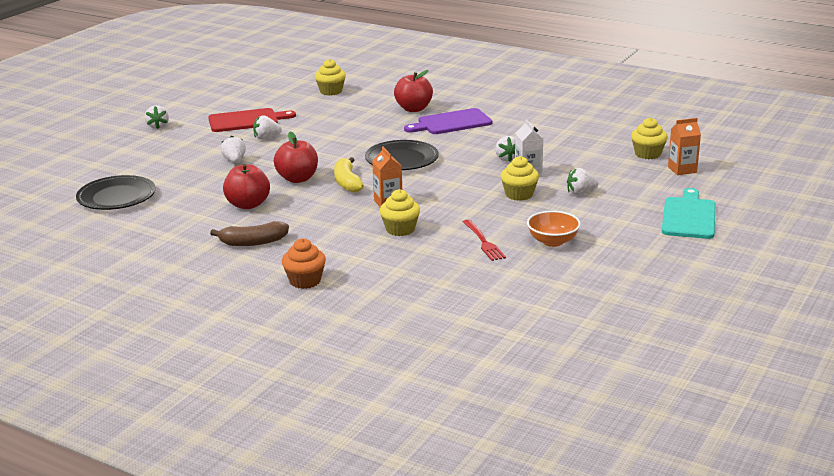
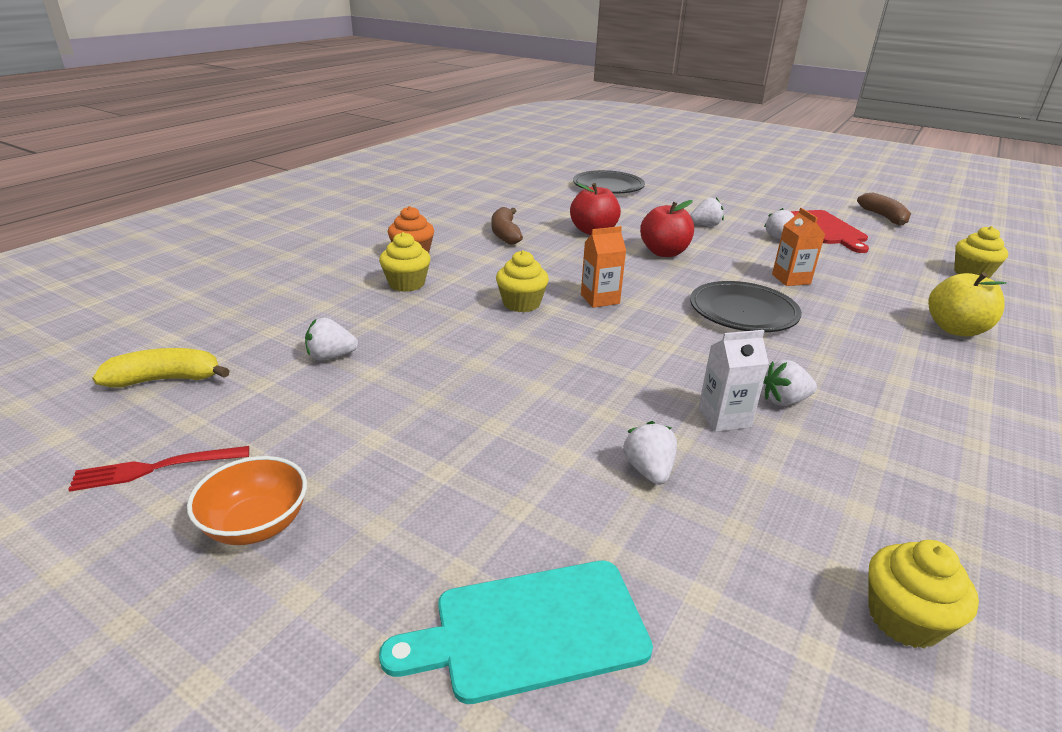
camera: 90 degrees right, 5 degrees up
white strawberry [145,105,169,129] -> white strawberry moved to [305,317,358,361]
yellow banana [334,157,364,193] -> yellow banana moved to [92,348,230,388]
red apple [394,70,433,112] -> yellow apple [928,272,1007,336]
purple cutting board [404,108,492,134] -> none
red fork [463,219,506,261] -> red fork moved to [68,446,249,492]
yellow cupcake [501,156,539,201] -> yellow cupcake moved to [379,232,431,292]
orange bowl [527,211,581,247] -> orange bowl moved to [187,456,307,545]
turquoise cutting board [662,188,716,239] -> turquoise cutting board turned 150 degrees clockwise [379,561,653,704]
orange carton [668,118,701,175] -> orange carton moved to [772,208,825,286]
none -> brown banana [857,193,911,225]

